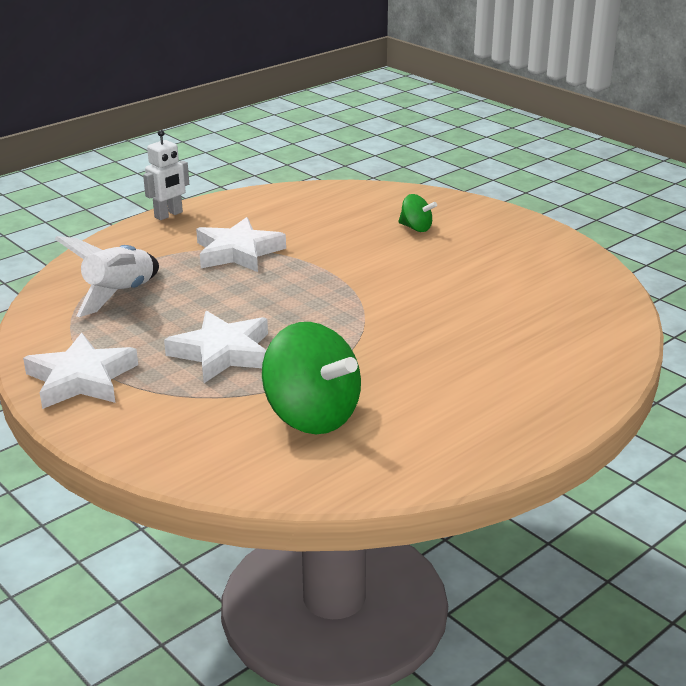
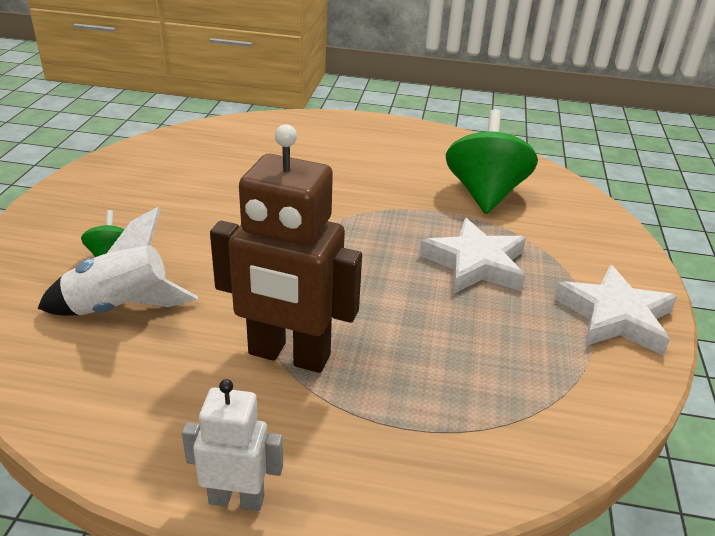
camera: 130 degrees left, 5 degrees up
white rocket [55,236,159,317] -> white rocket moved to [38,206,198,315]
white star [196,217,286,272] -> brown robot [210,124,362,373]

